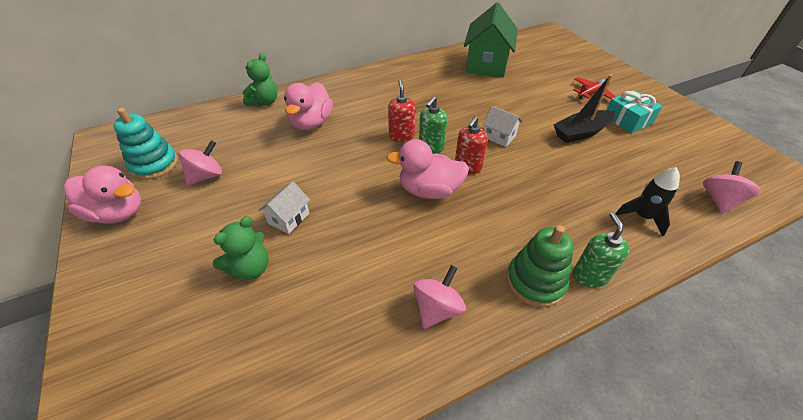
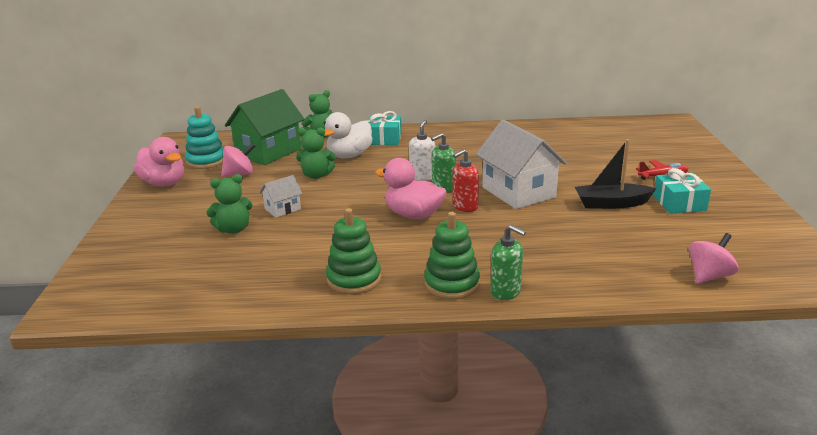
camera: 25 degrees right, 20 degrees down
pink duck [284,82,333,130] -> white duck [324,112,373,159]
red soap dispenser [388,80,416,142] -> white soap dispenser [409,120,436,181]
pink spinning top [413,265,466,329] -> green stacking toy [326,208,381,294]
green house [464,3,518,77] -> green house moved to [225,89,305,165]
white house [482,106,523,147] -> white house [476,120,567,209], size x2.08
green soap dispenser [573,212,630,288] -> green soap dispenser turned 105 degrees clockwise [490,225,526,300]
black rocket [615,167,680,236] -> none
none -> green teddy bear [296,127,336,179]
none -> turquoise gift [367,111,402,145]

